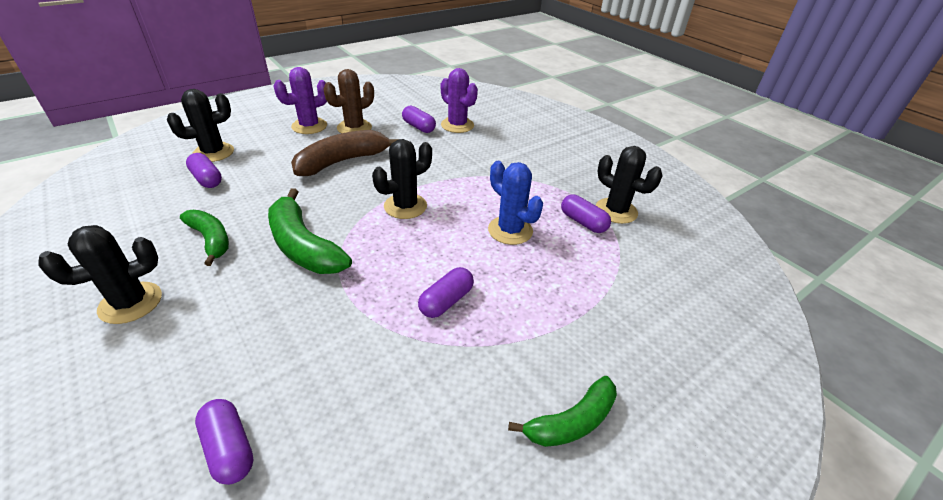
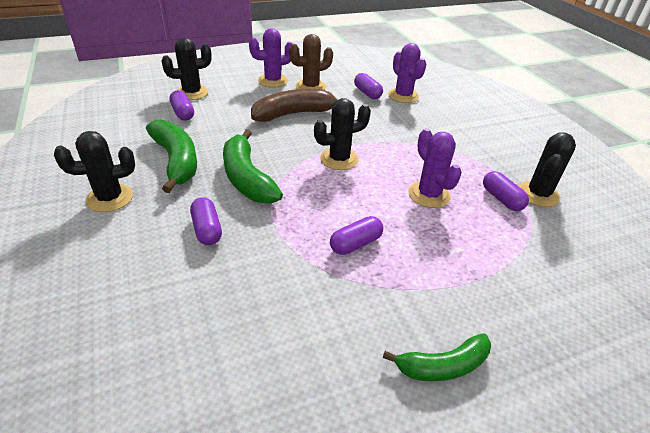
camera: 15 degrees right, 0 degrees up
green banana [180,210,229,266] -> green banana [146,120,197,193], size x1.57
purple capsule [195,399,254,485] -> purple capsule moved to [190,197,222,245]
blue cactus [488,161,543,245] -> purple cactus [408,128,462,208]
black cactus [595,146,663,224] -> black cactus turned 60 degrees clockwise [519,132,576,207]

